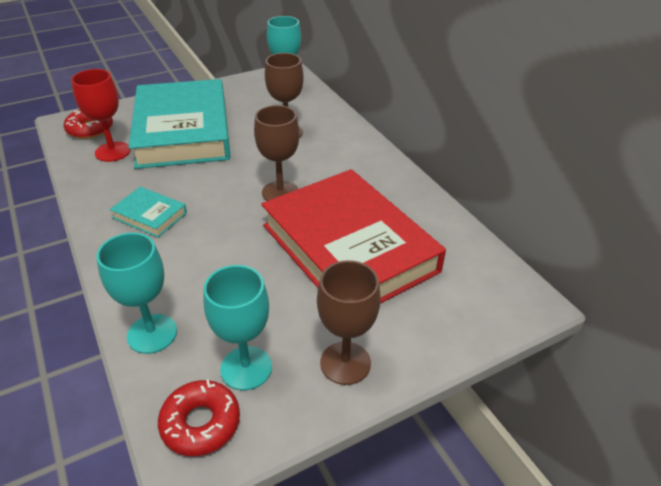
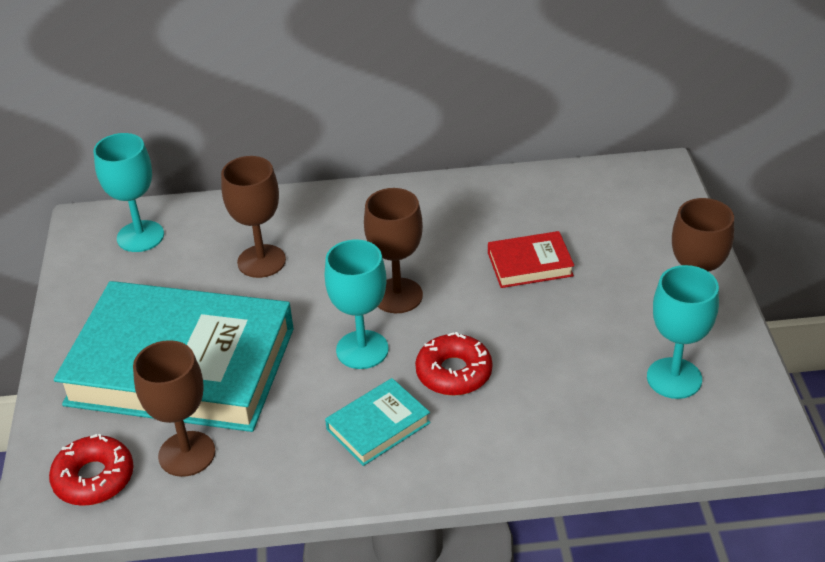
camera: 65 degrees left, 0 degrees up
red goblet [71,69,131,162] -> brown goblet [133,340,215,477]
turquoise goblet [97,233,177,354] -> turquoise goblet moved to [324,239,389,369]
red donut [158,379,240,456] -> red donut moved to [415,332,492,396]
red book [261,169,446,304] -> red book [488,231,574,288], size x0.41

